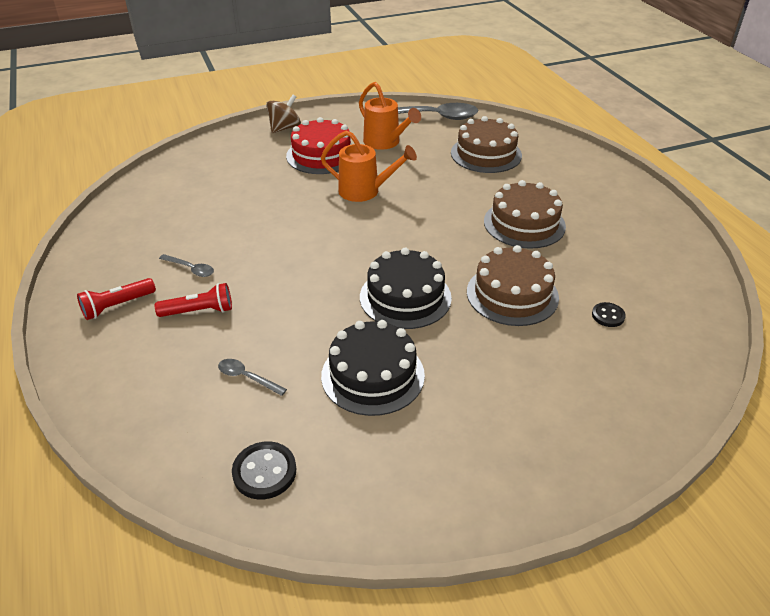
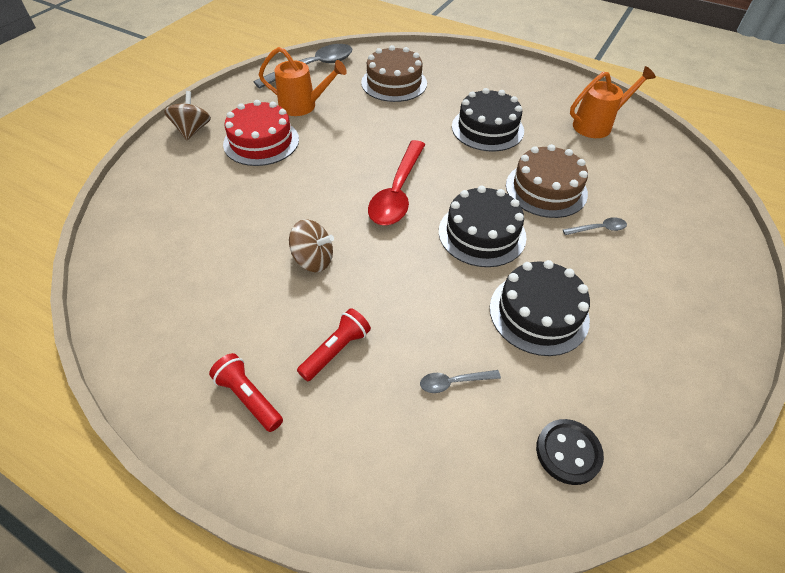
camera: 40 degrees left, 10 degrees up
red flashlight [77,278,156,320] -> red flashlight turned 120 degrees clockwise [209,353,283,432]
grey spoon [159,254,214,277] -> grey spoon moved to [563,217,627,235]
orange watering can [321,131,417,202] -> orange watering can moved to [570,66,656,138]
brown cake [484,180,566,249] -> black cake [452,88,524,151]
black button [592,302,626,327] -> none
none -> brown spinning top [289,219,334,272]
none -> red spoon [368,140,425,225]

